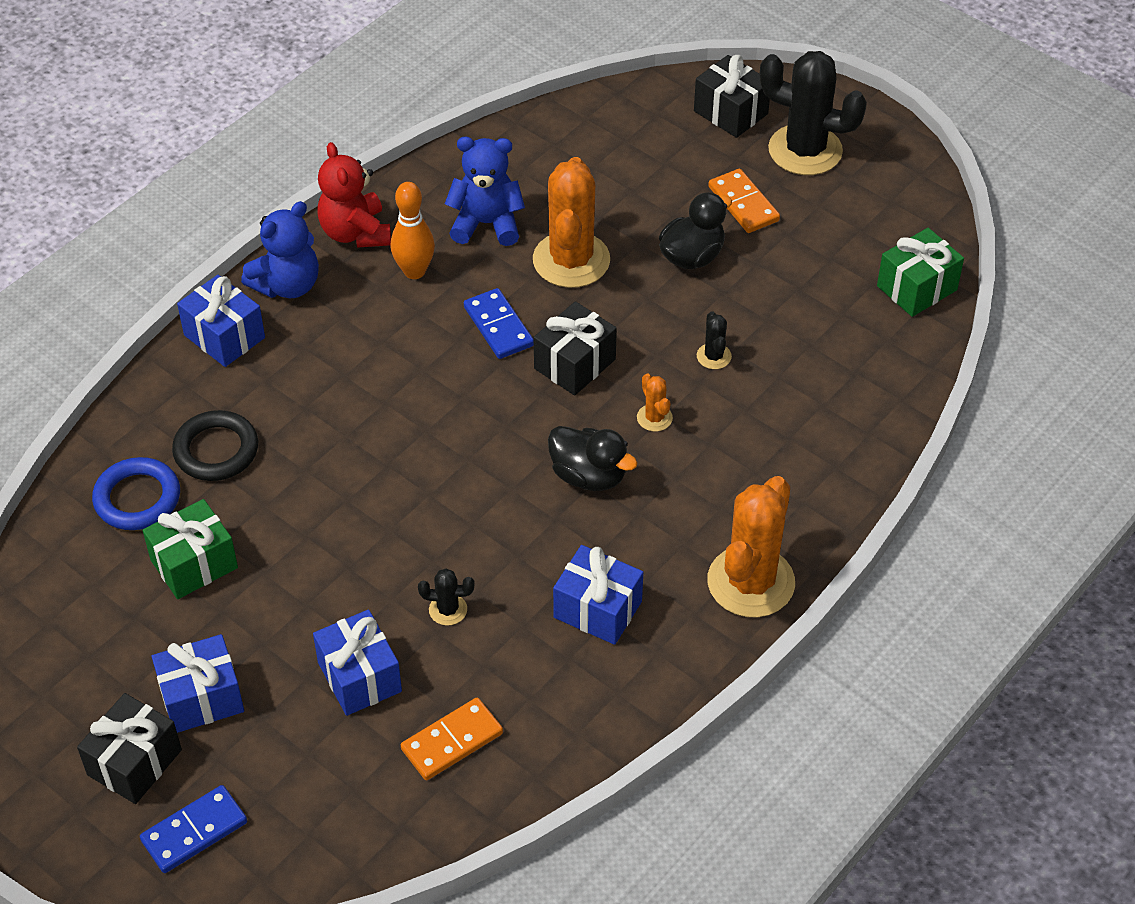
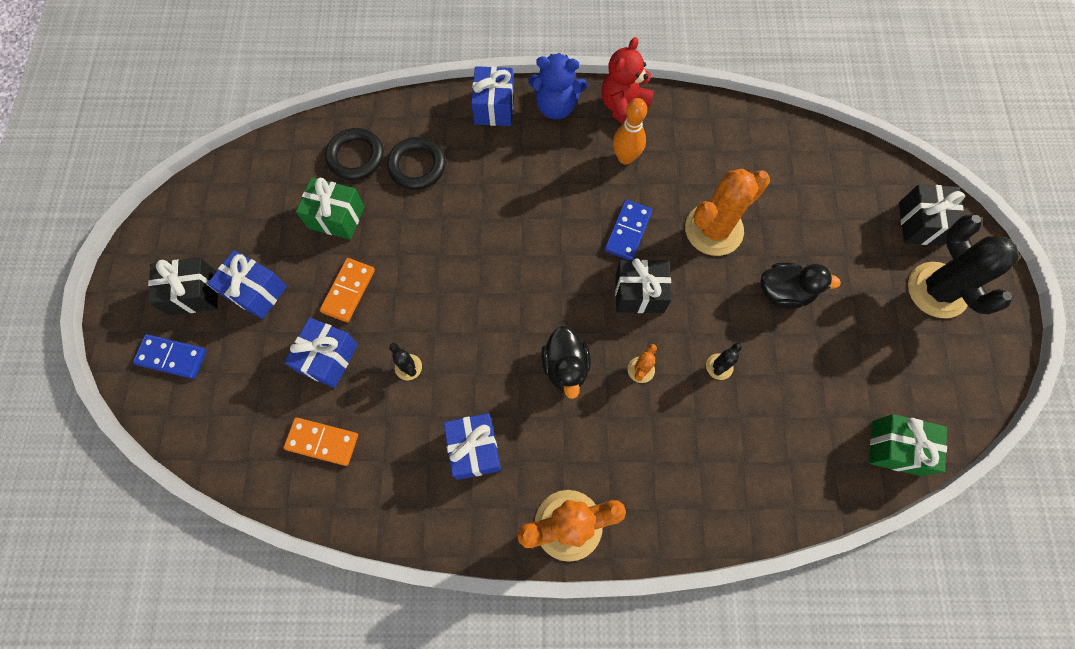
camera: 50 degrees right, 20 degrees up
blue ring [92,457,180,530] -> black ring [325,128,384,180]
blue teddy bear [445,137,525,246] -> none
orange domino [708,169,780,233] -> orange domino moved to [320,258,375,322]

